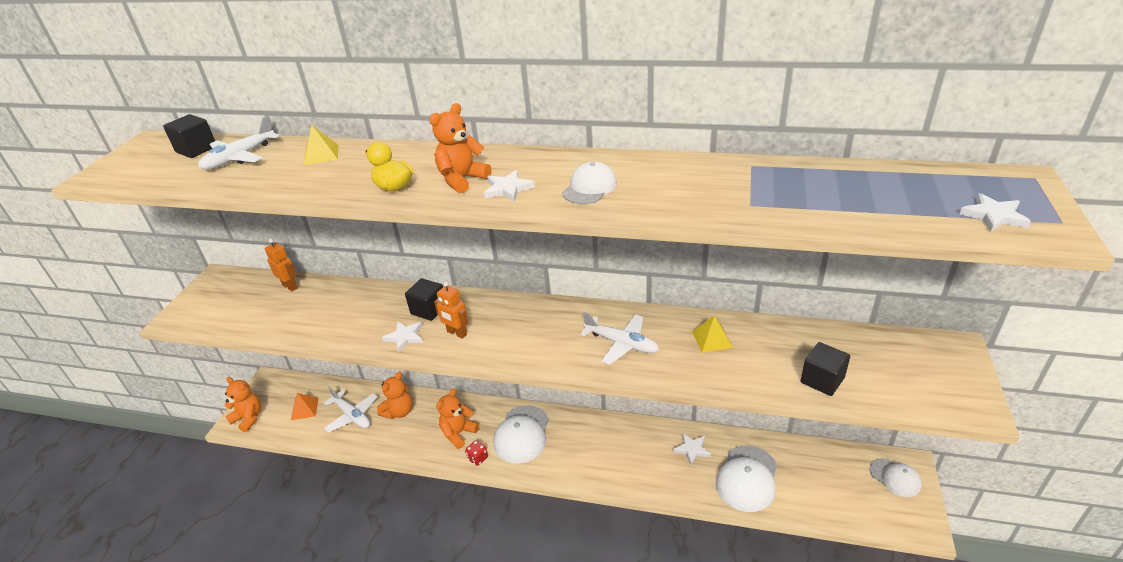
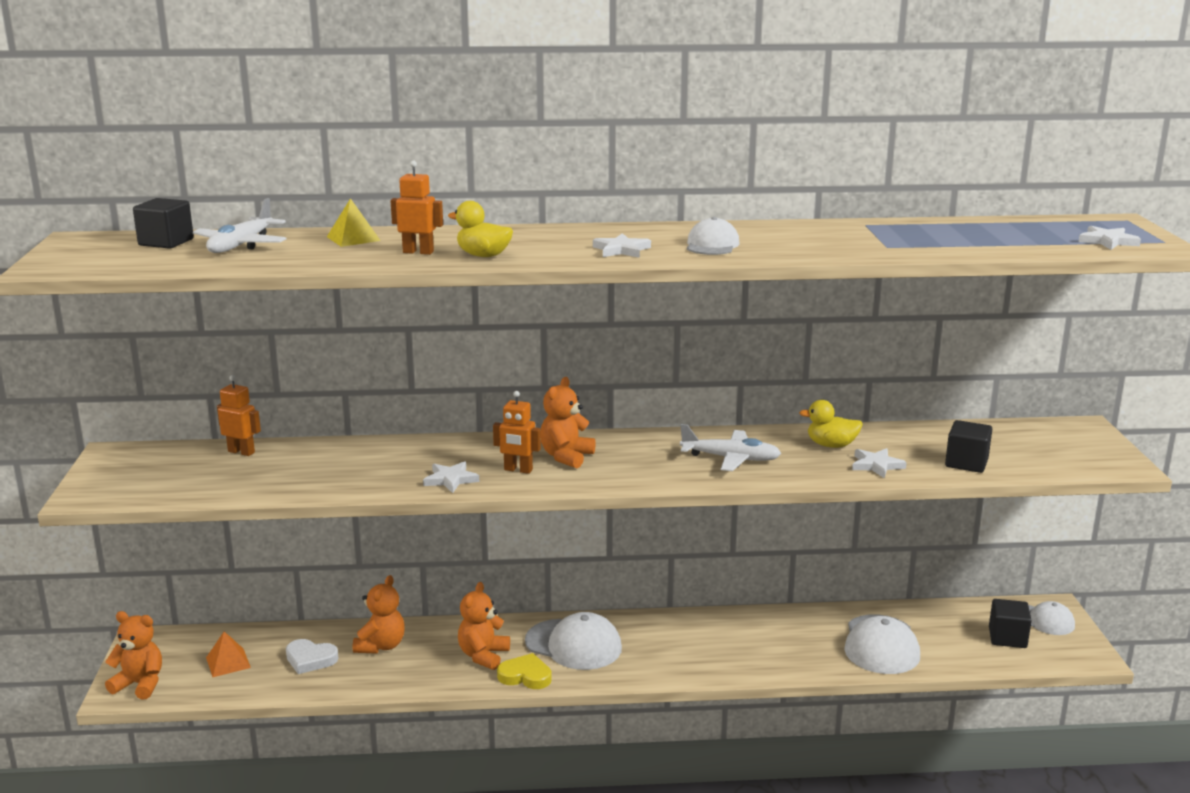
camera: 20 degrees left, 15 degrees down
white plane [324,386,378,433] -> white heart [286,639,339,674]
black cube [405,278,443,321] -> black cube moved to [989,599,1032,648]
orange teddy bear [429,103,492,193] -> orange teddy bear moved to [540,377,596,468]
red dice [465,440,488,466] -> yellow heart [497,653,552,689]
white cap [493,405,549,464] -> white cap turned 60 degrees counterclockwise [525,612,622,670]
white star [673,433,711,466] -> white star moved to [852,448,907,478]
yellow pyramid [692,316,733,353] -> yellow duck [799,400,863,448]
none -> orange robot [390,160,443,255]

